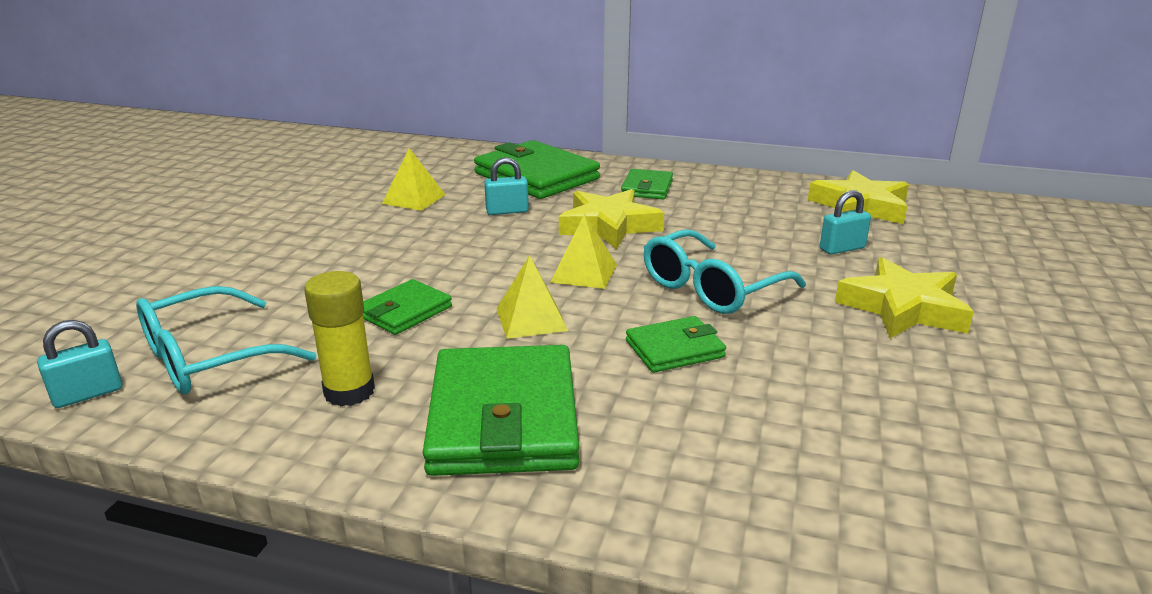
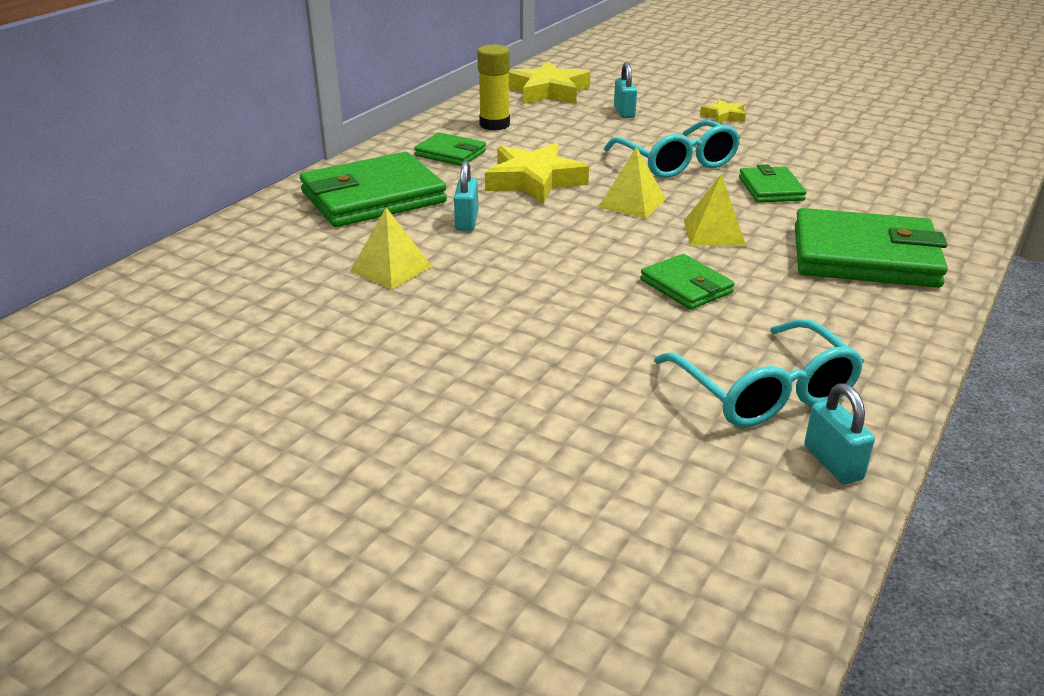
camera: 75 degrees left, 5 degrees up
yellow glue stick [304,271,375,406] -> yellow glue stick moved to [477,45,510,130]
yellow star [835,257,974,338] -> yellow star [700,99,746,123], size x0.51

